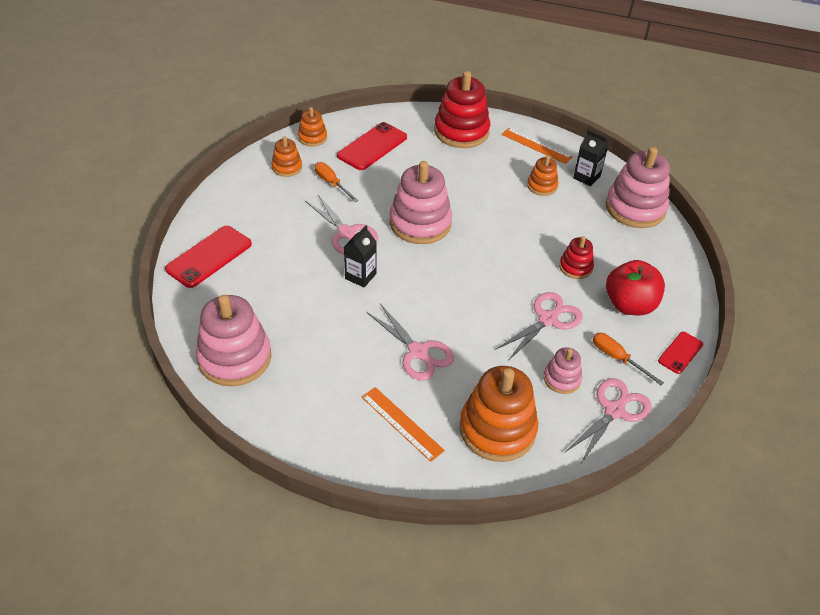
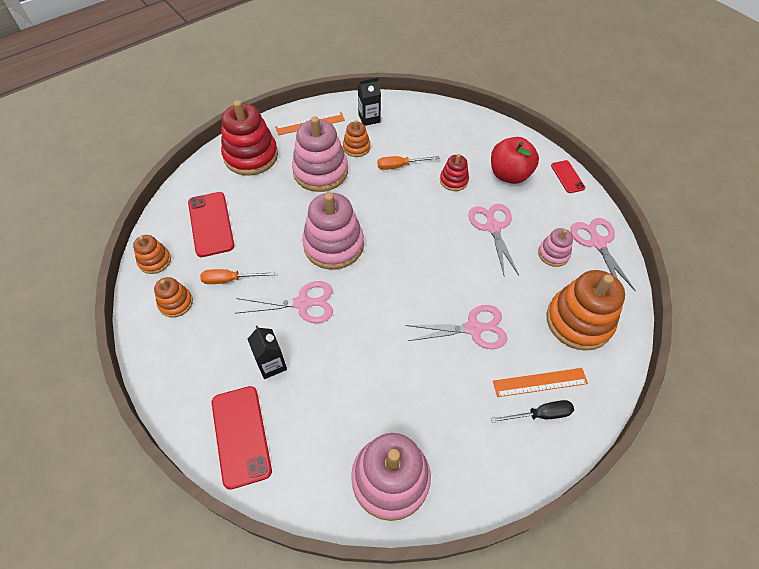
camera: 55 degrees left, 10 degrees up
black carton [344,225,377,287] -> black carton moved to [248,326,287,379]
orange screwdriver [593,333,664,385] -> orange screwdriver moved to [377,156,440,170]
pink stacking toy [606,147,670,228] -> pink stacking toy moved to [292,116,348,192]
none -> black screwdriver [491,400,574,423]

